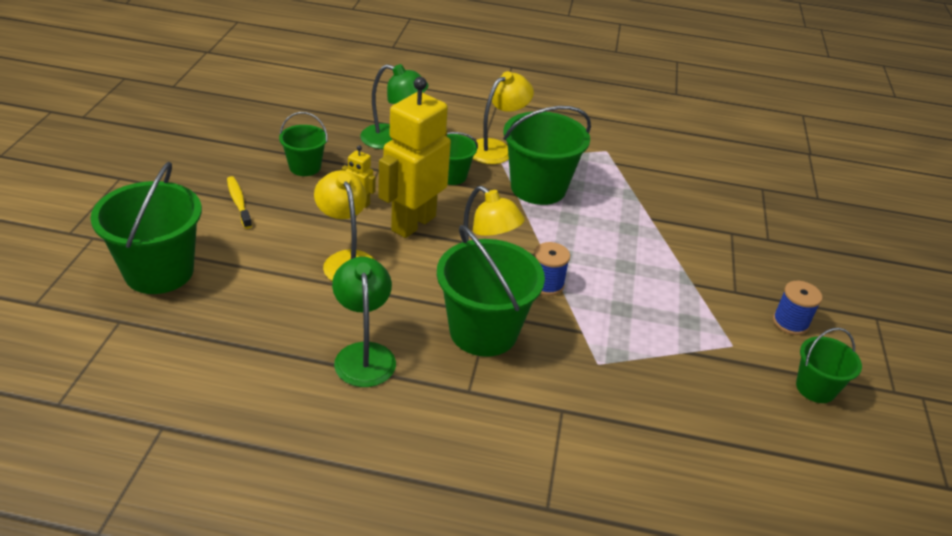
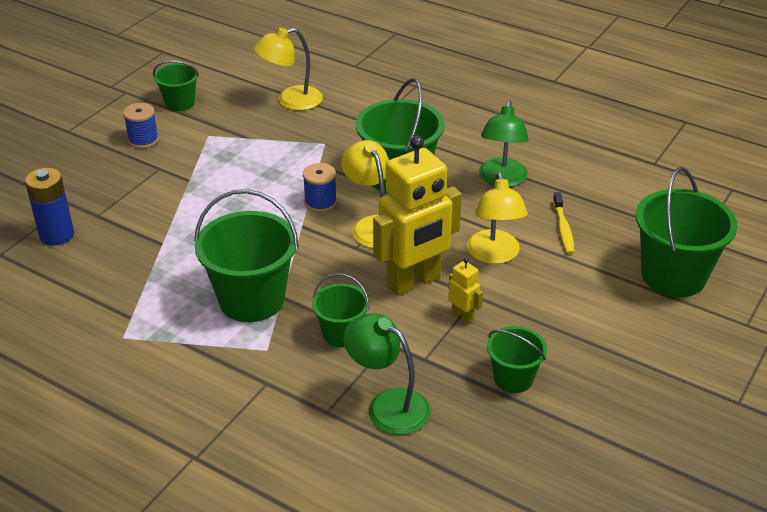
camera: 155 degrees left, 0 degrees up
yellow toothbrush [227,176,252,229] -> yellow toothbrush moved to [553,192,575,255]
yellow lamp [473,71,534,164] -> yellow lamp moved to [254,28,323,110]
none -> blue battery [25,168,74,246]

